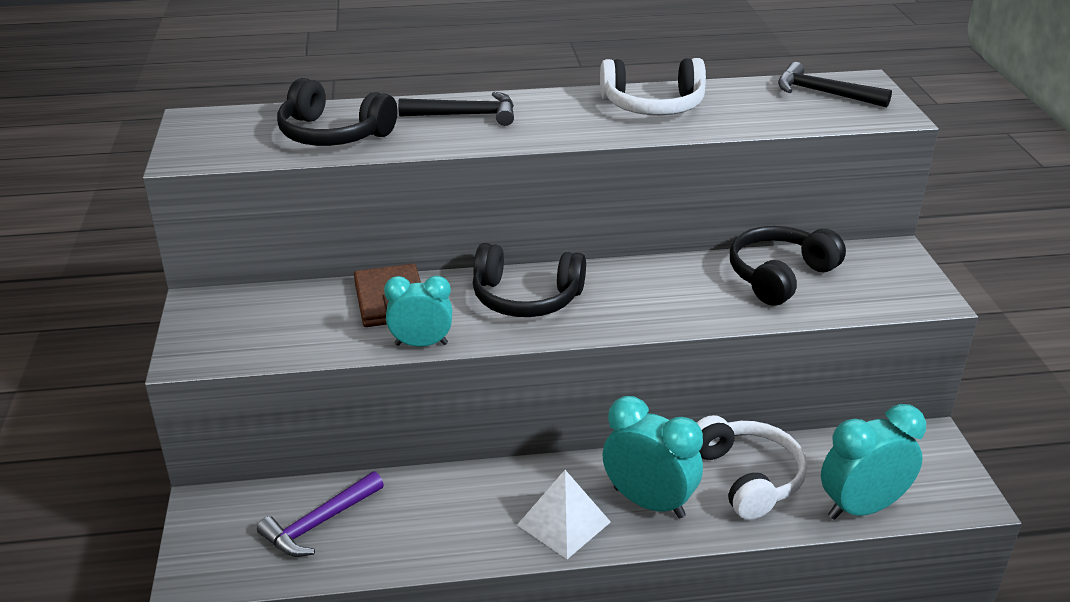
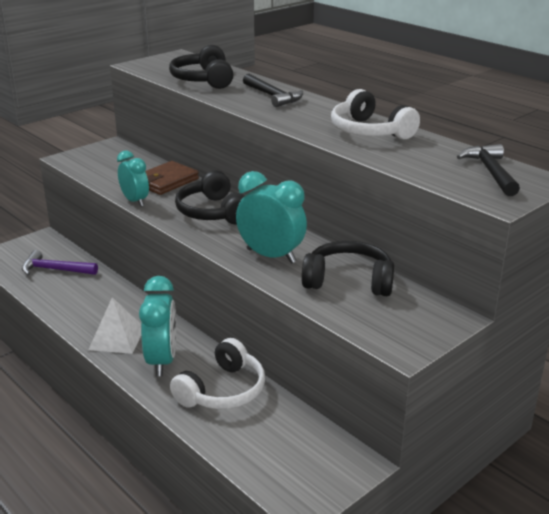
camera: 55 degrees right, 5 degrees down
turquoise clock [821,404,926,520] -> turquoise clock moved to [236,171,307,264]

